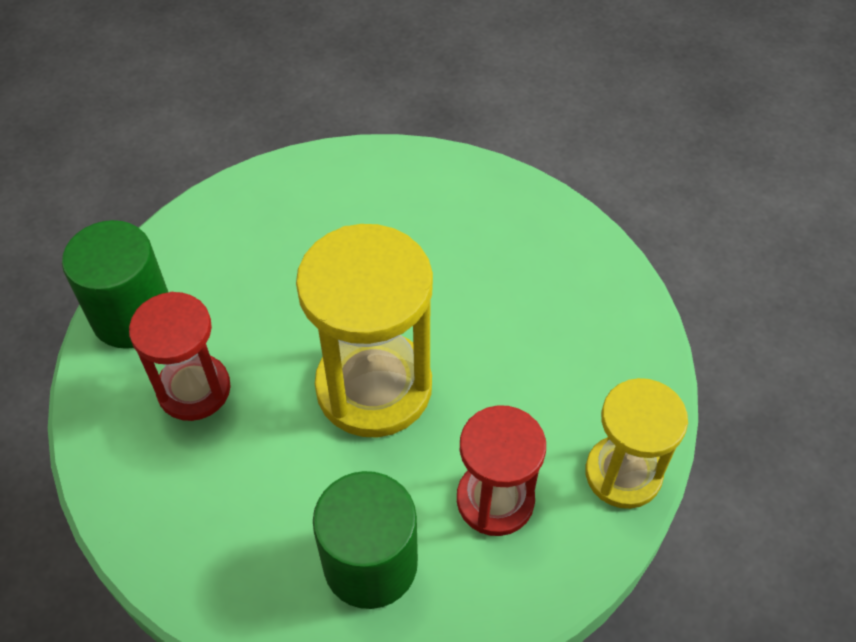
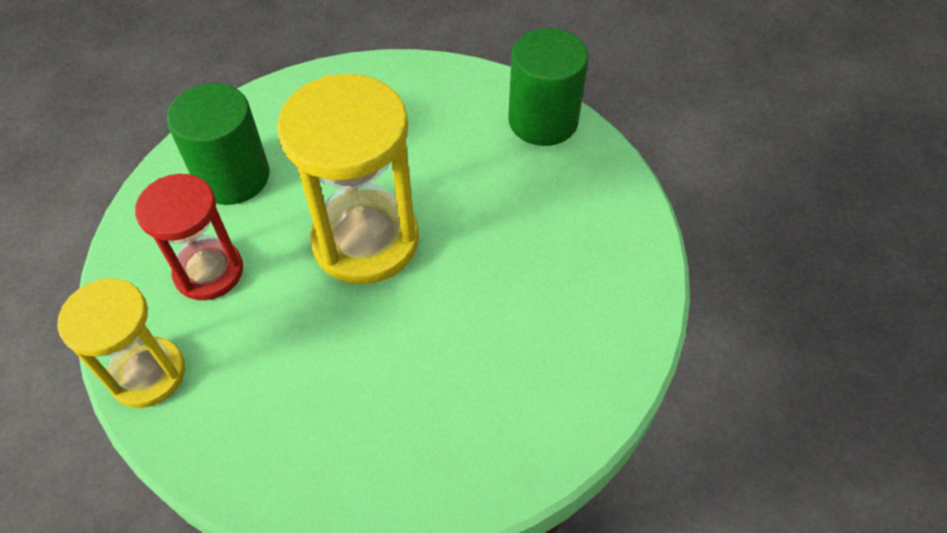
camera: 120 degrees right, 0 degrees up
red hourglass [129,292,231,421] -> none

